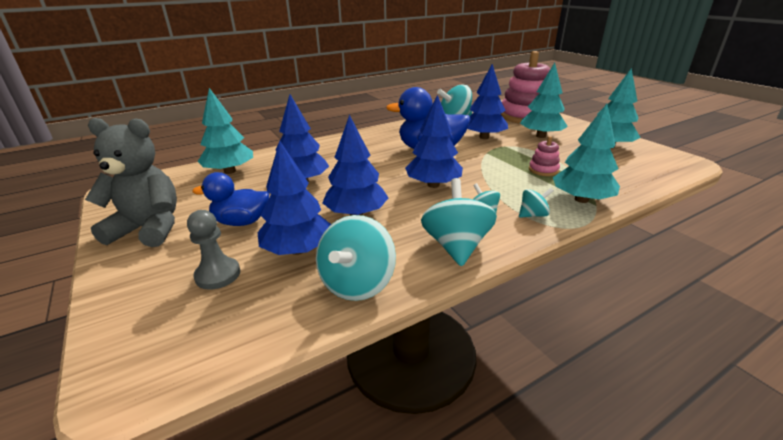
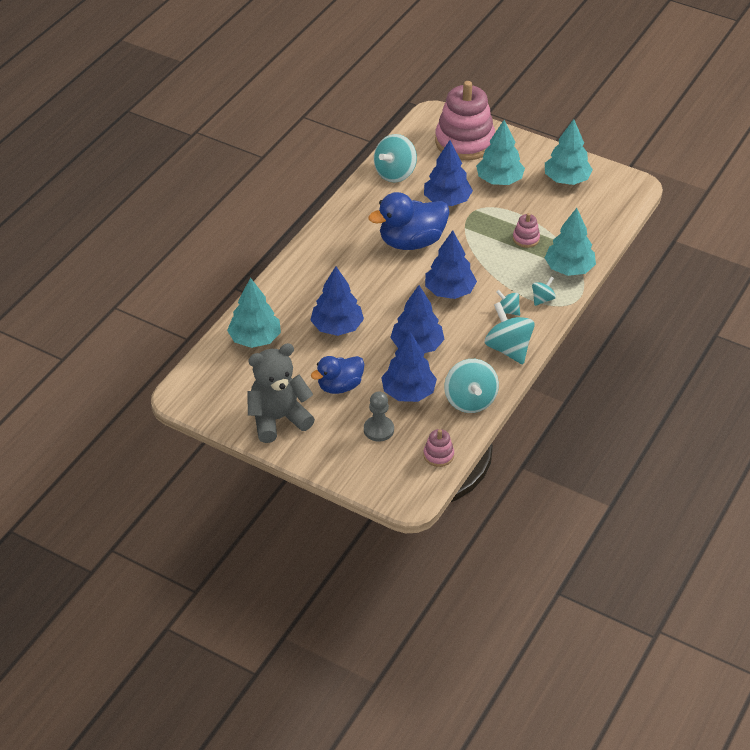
camera: 30 degrees left, 15 degrees up
none -> pink stacking toy [424,429,454,467]

